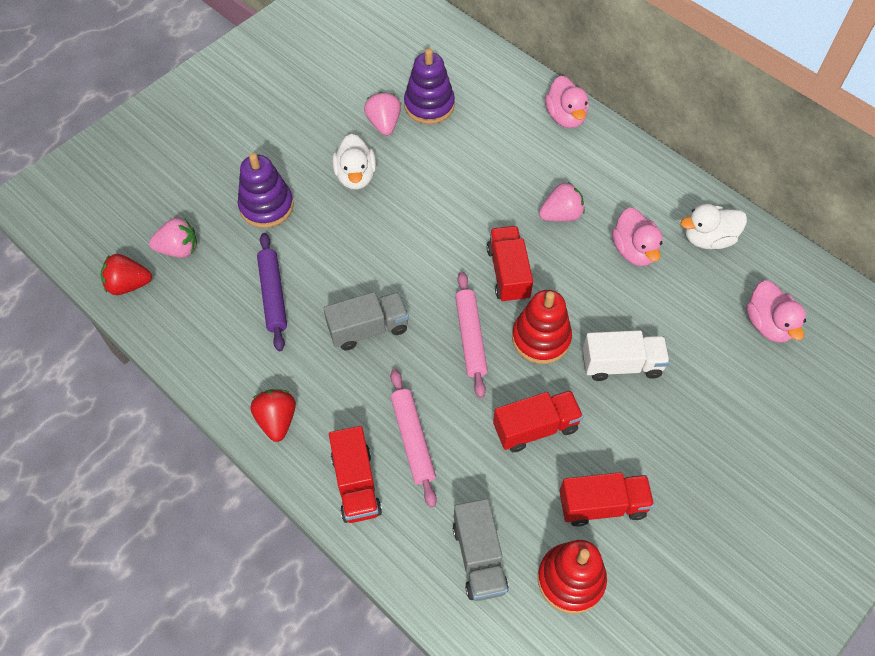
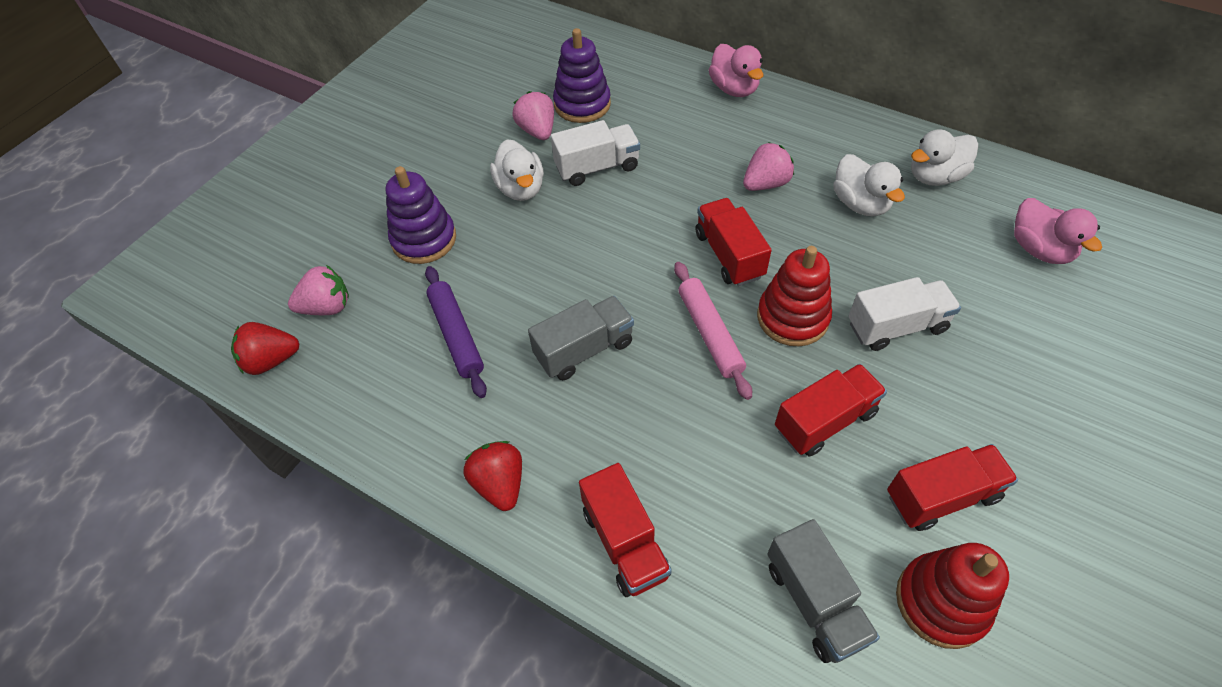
camera: 10 degrees left, 5 degrees down
pink rolling pin [390,369,437,507] -> none
pink duck [612,207,663,266] -> white duck [833,154,905,216]
none -> white truck [551,120,640,186]

